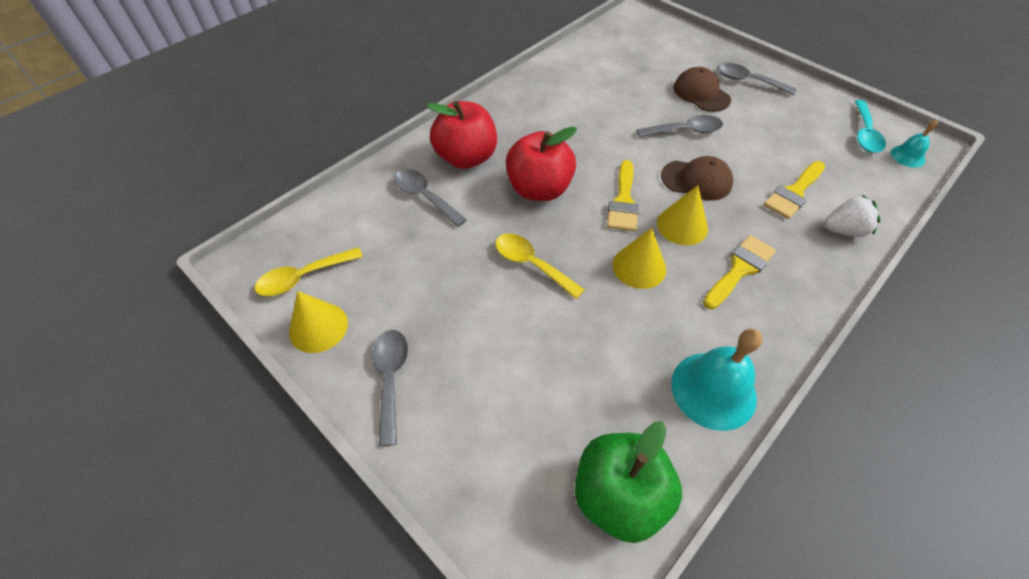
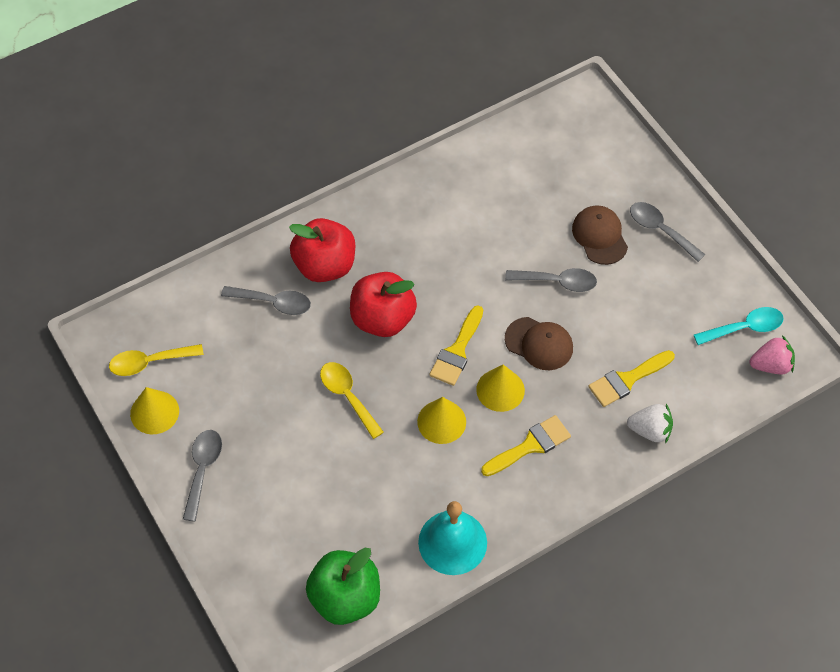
camera: 15 degrees right, 5 degrees up
grey spoon [394,169,467,227] -> grey spoon turned 135 degrees clockwise [221,286,311,315]
turquoise spoon [855,100,886,153] -> turquoise spoon turned 135 degrees counterclockwise [694,307,784,345]
turquoise bell [891,119,938,168] -> pink strawberry [750,335,795,374]

